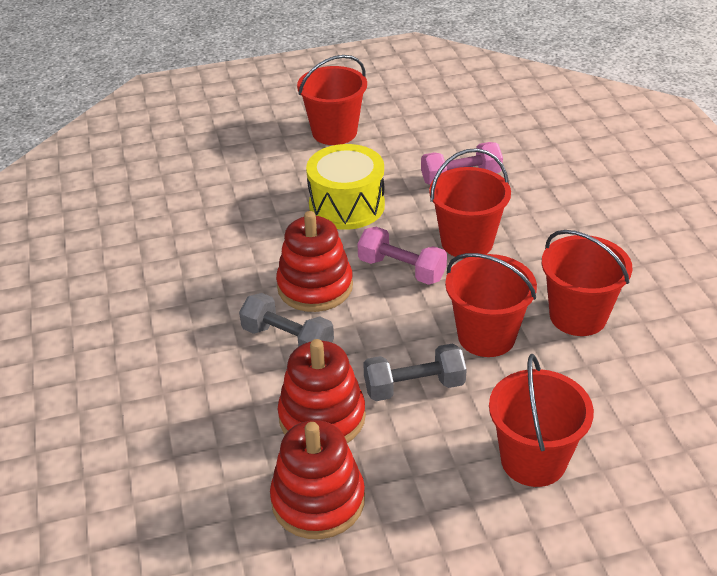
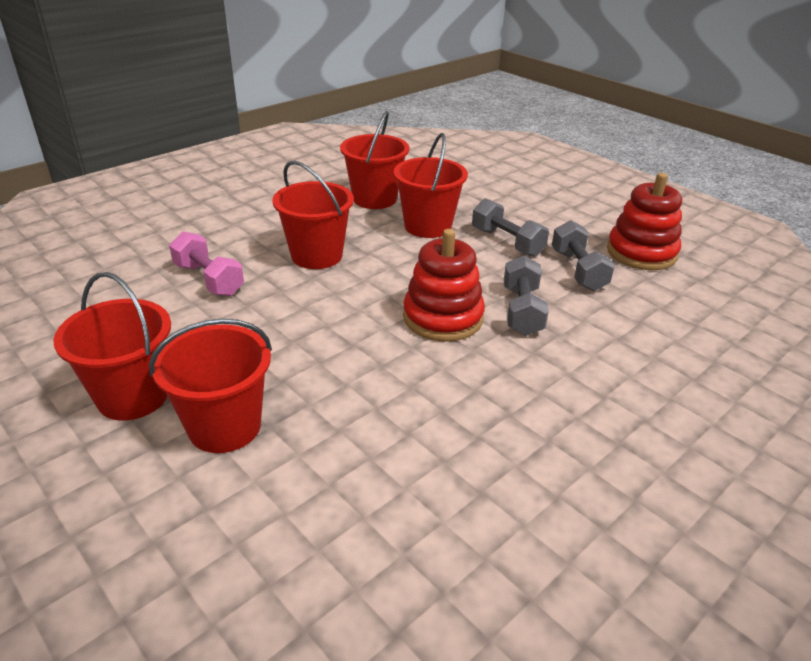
camera: 120 degrees left, 5 degrees down
red stacking toy [278,339,366,443] -> grey dumbbell [552,220,615,291]
yellow drum [306,144,385,230] -> none
pink dumbbell [358,227,447,285] -> none
red bucket [489,354,594,487] -> red bucket moved to [149,319,272,453]

